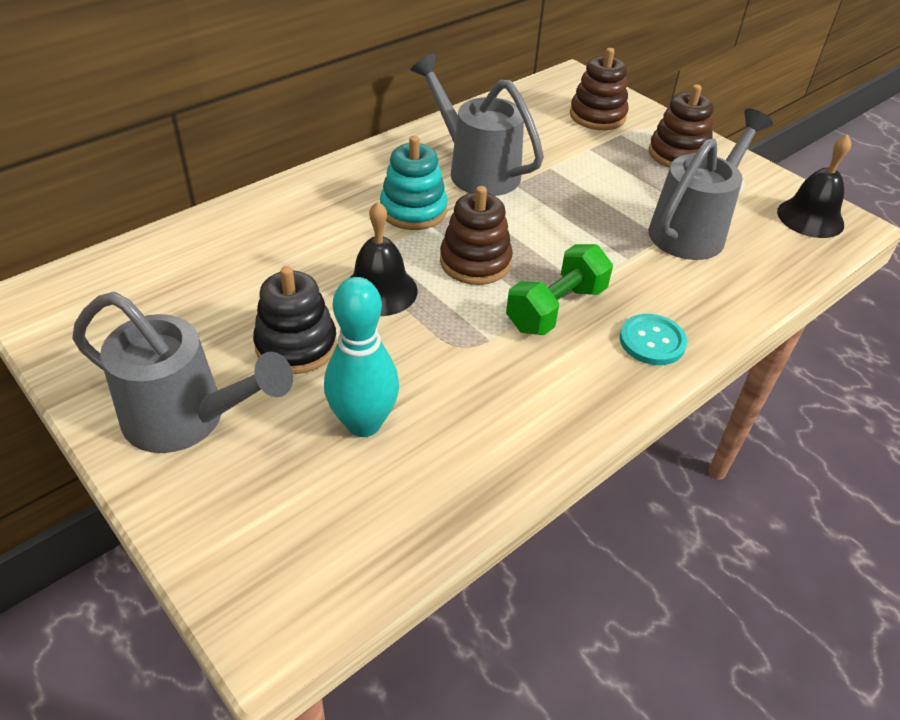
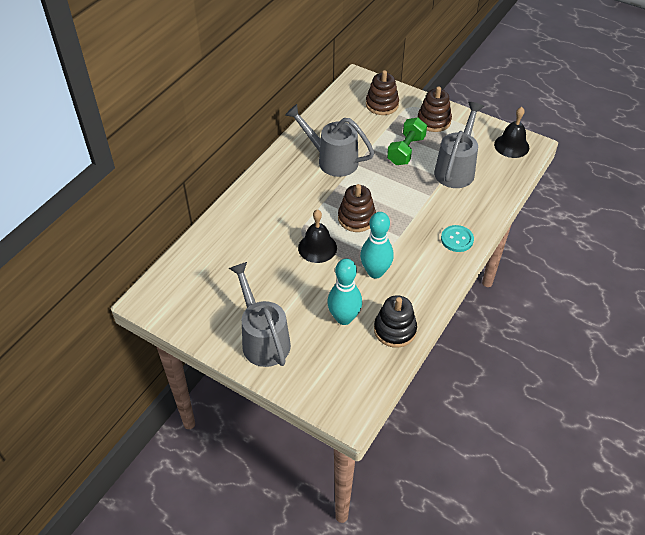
camera: 15 degrees left, 5 degrees up
grey watering can [72,292,293,453] -> grey watering can turned 120 degrees counterclockwise [229,262,291,367]
black stacking toy [253,266,337,374] -> black stacking toy moved to [374,295,417,348]
turquoise stacking toy [380,136,448,230] -> none
green dumbbell [506,244,613,335] -> green dumbbell moved to [387,117,427,165]
none -> turquoise bowling pin [360,212,394,278]

